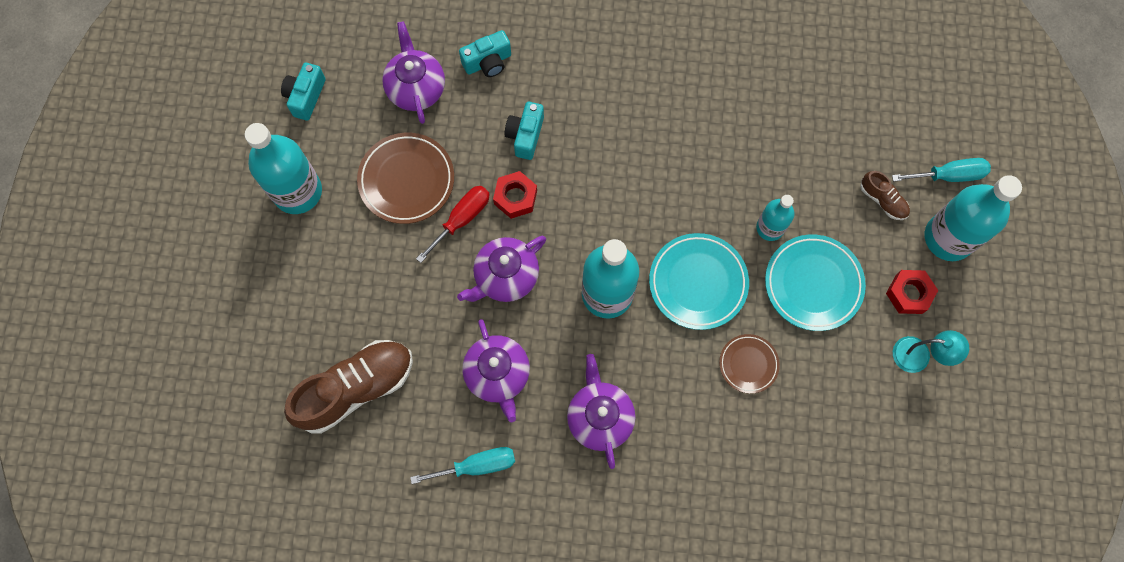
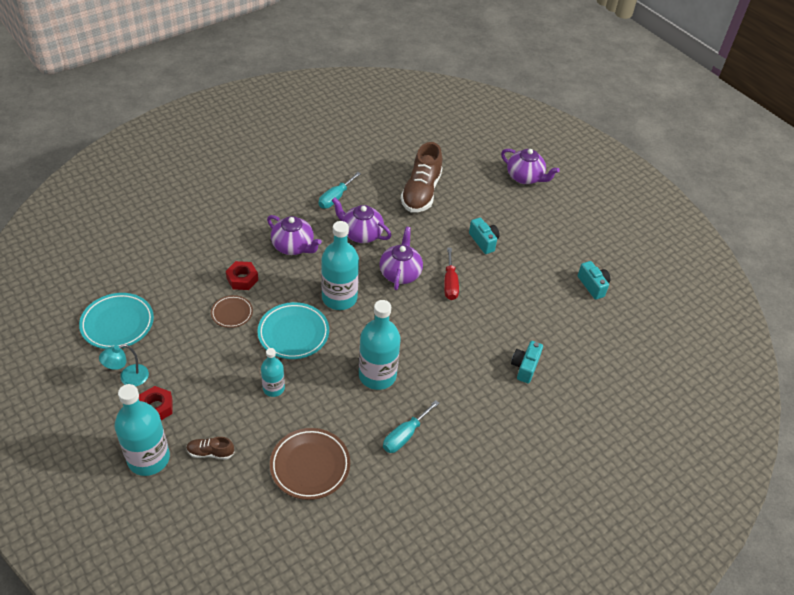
camera: 135 degrees right, 25 degrees down
turquoise bottle [245,123,322,214] -> turquoise bottle moved to [359,300,400,390]
brown plate [357,133,454,224] -> brown plate moved to [270,428,350,500]
purple teapot [382,21,445,124] -> purple teapot moved to [501,149,560,184]
red nut [493,171,537,219] -> red nut moved to [226,261,258,290]
turquoise camera [504,102,544,160] -> turquoise camera moved to [469,218,500,254]
turquoise plate [765,235,866,331] -> turquoise plate moved to [79,293,154,349]
turquoise screwdriver [892,158,991,182] -> turquoise screwdriver moved to [383,400,439,453]

